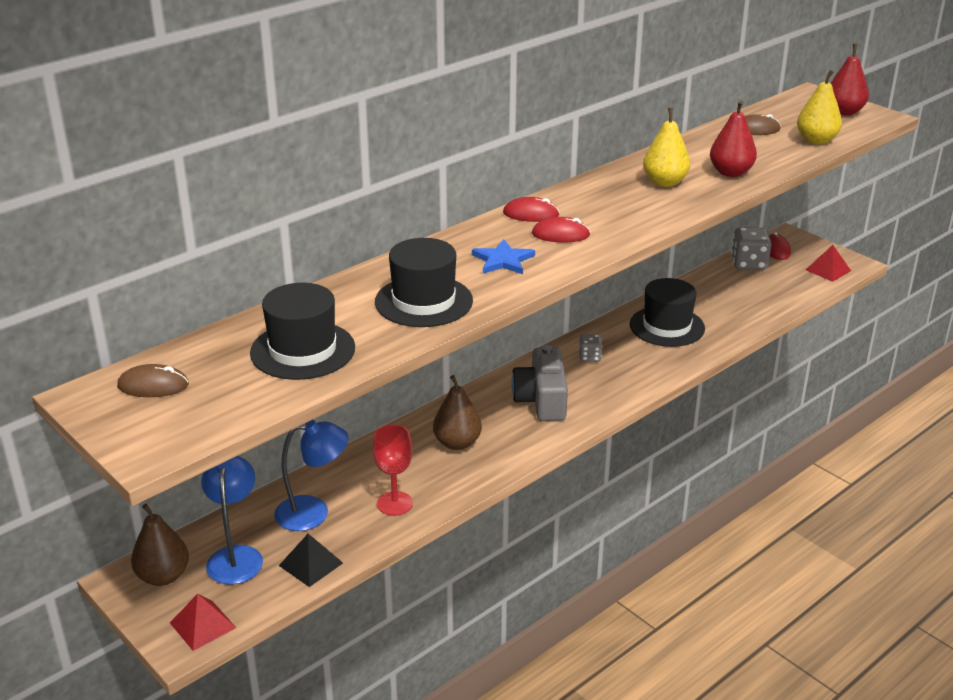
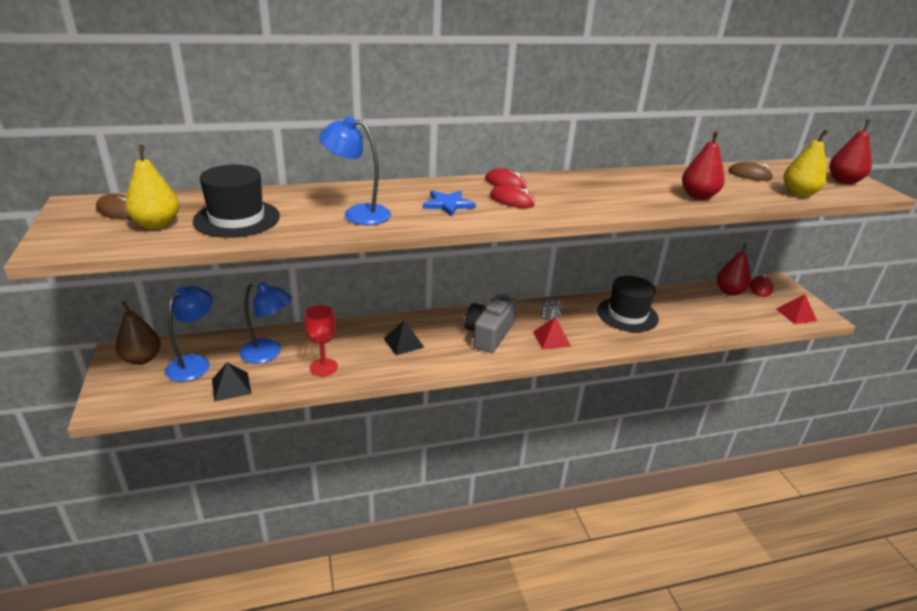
camera: 25 degrees right, 0 degrees up
red pyramid [170,594,236,651] -> red pyramid moved to [533,317,571,349]
black hat [375,238,473,327] -> blue lamp [319,116,391,225]
brown pear [433,375,482,450] -> black pyramid [383,320,425,355]
yellow pear [643,108,690,187] -> yellow pear moved to [125,145,179,229]
grey dice [731,227,772,270] -> red pear [717,243,751,296]

